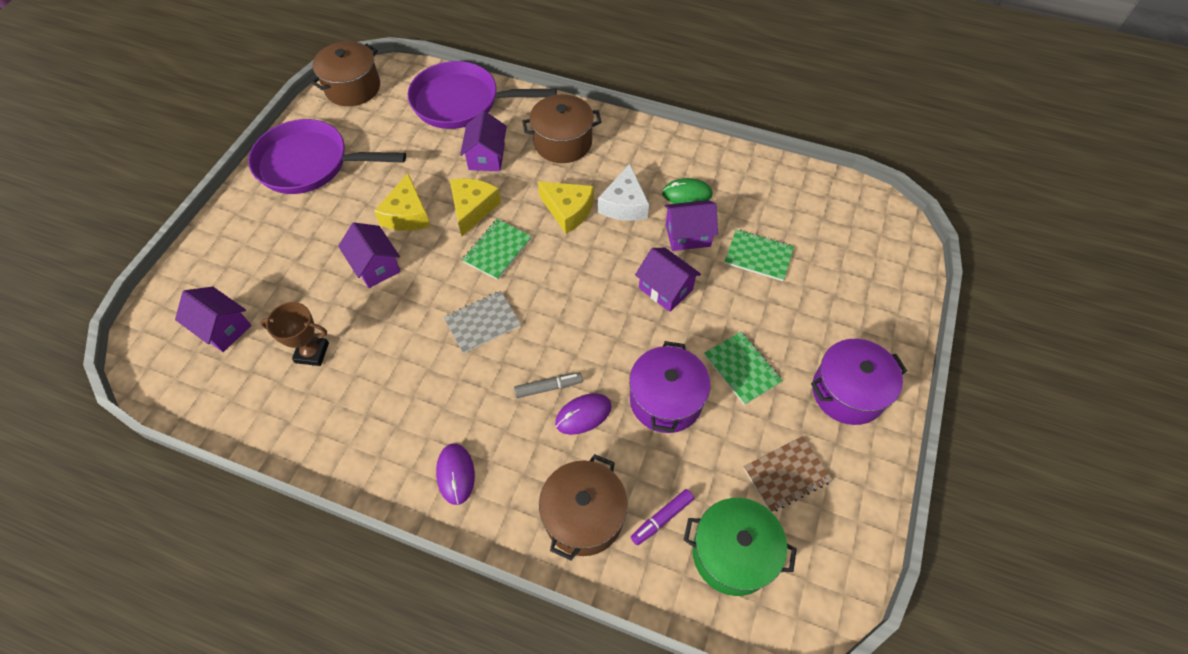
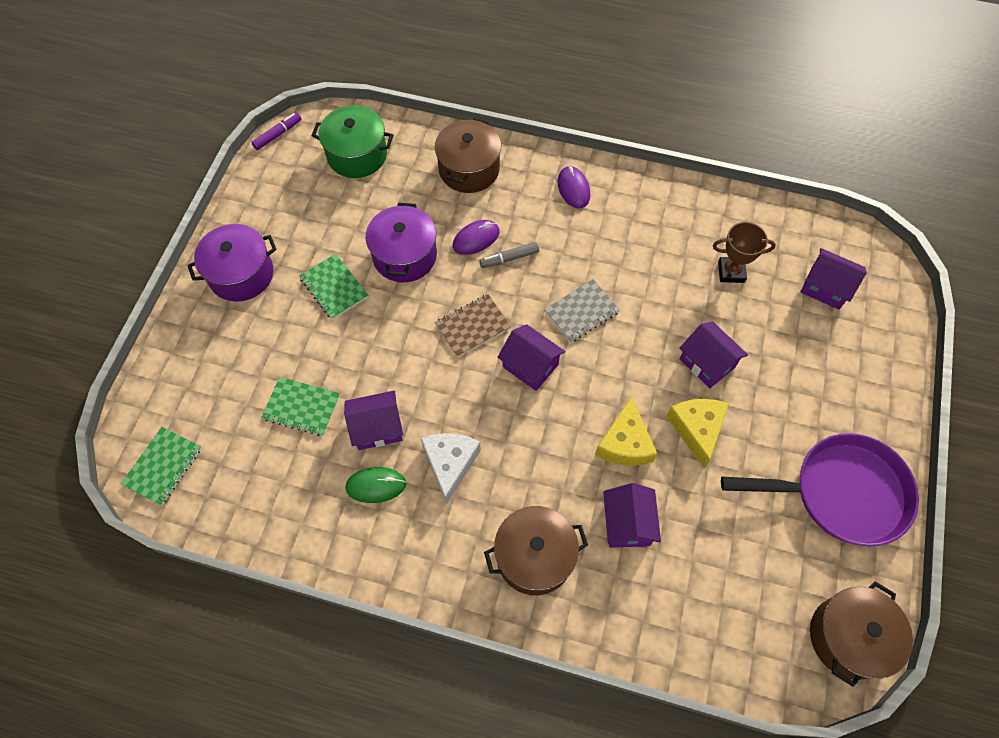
camera: 175 degrees right, 5 degrees up
purple pan [408,61,557,129] -> none
green notebook [462,219,532,280] -> green notebook moved to [121,427,202,506]
yellow cheese [538,181,594,234] -> none
purple marker [631,489,694,545] -> purple marker moved to [251,113,301,150]
purple house [635,248,701,312] -> purple house moved to [498,324,565,391]
brown notebook [743,436,833,512] -> brown notebook moved to [435,294,511,357]

